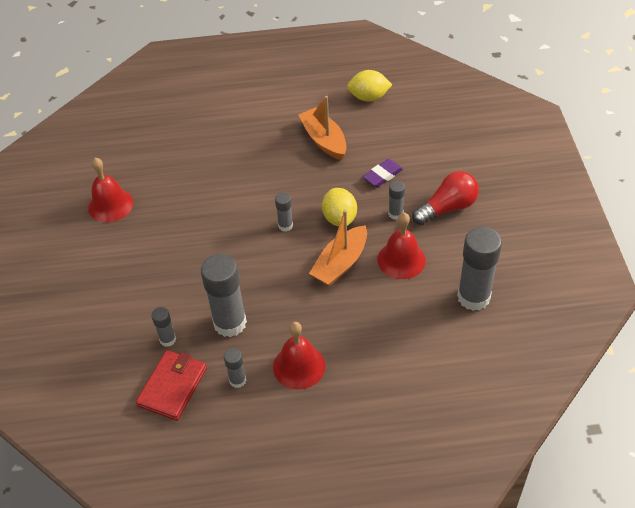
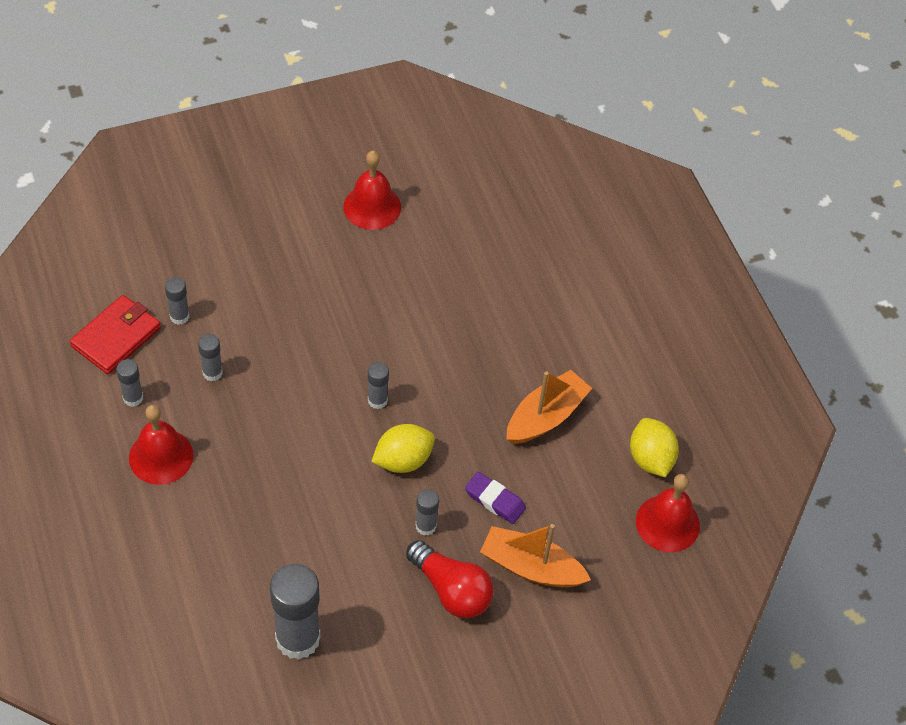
camera: 70 degrees right, 5 degrees up
red wallet [136,350,207,421] -> red wallet turned 60 degrees counterclockwise [70,295,161,374]
grey glue stick [201,254,247,337] -> grey glue stick [198,334,223,381], size x0.49
orange boat [309,210,367,286] -> orange boat moved to [480,524,591,587]
red bell [377,213,426,279] -> red bell moved to [636,474,700,552]

